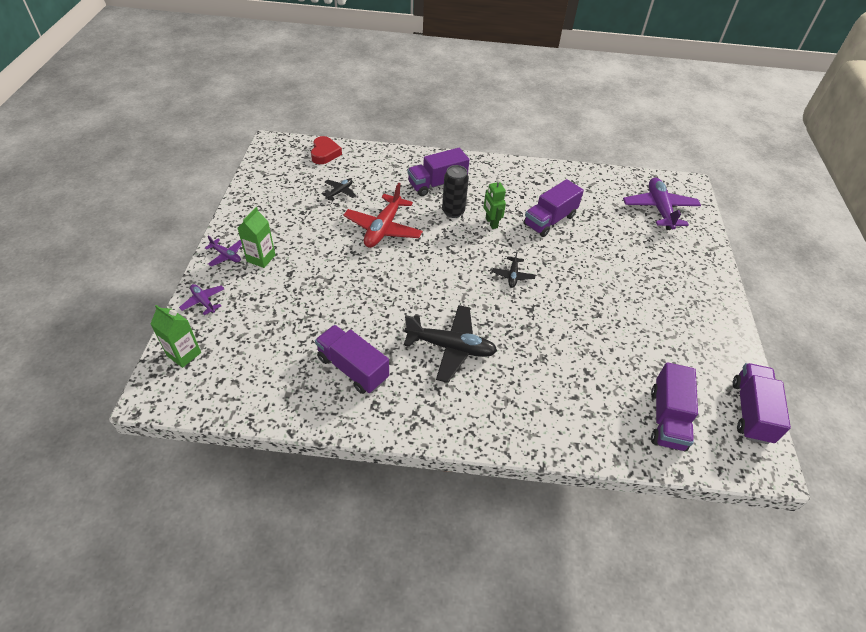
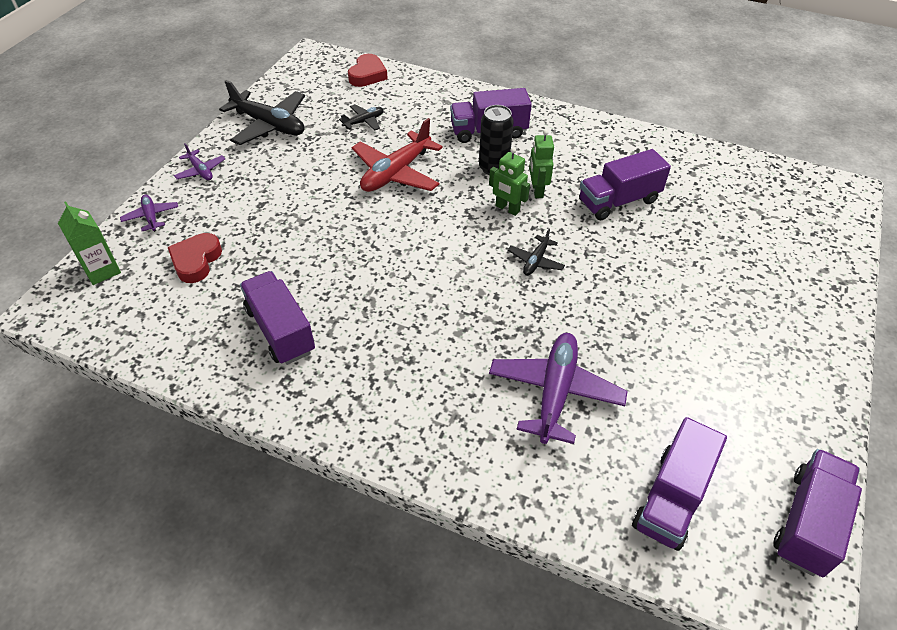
camera: 20 degrees right, 0 degrees up
green carton [238,207,276,268] -> none
black plane [404,305,497,383] -> black plane moved to [219,80,305,145]
purple plane [623,177,701,230] -> purple plane moved to [489,333,628,444]
none -> red heart [167,233,222,283]
none -> green robot [489,147,530,216]

